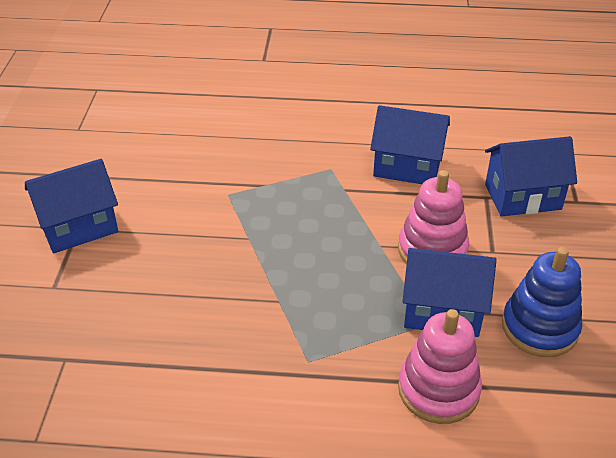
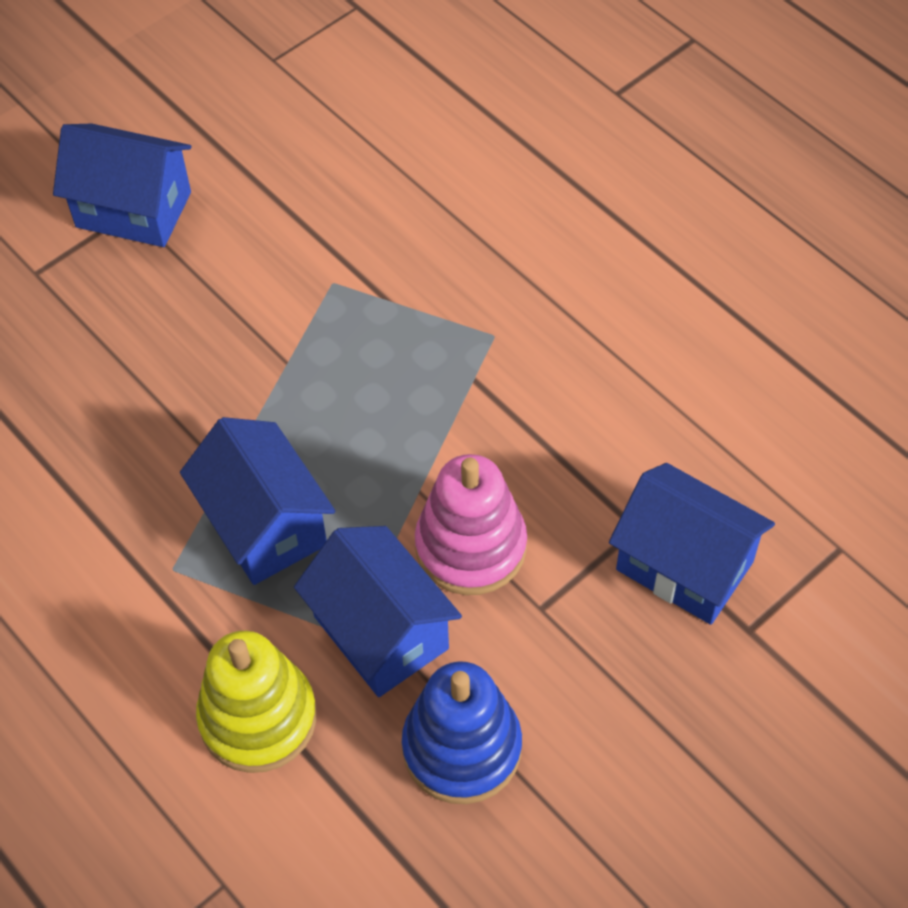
camera: 45 degrees right, 15 degrees up
blue house [370,105,450,184] -> blue house moved to [180,417,336,585]
pink stacking toy [398,309,482,424] -> yellow stacking toy [196,631,317,773]

